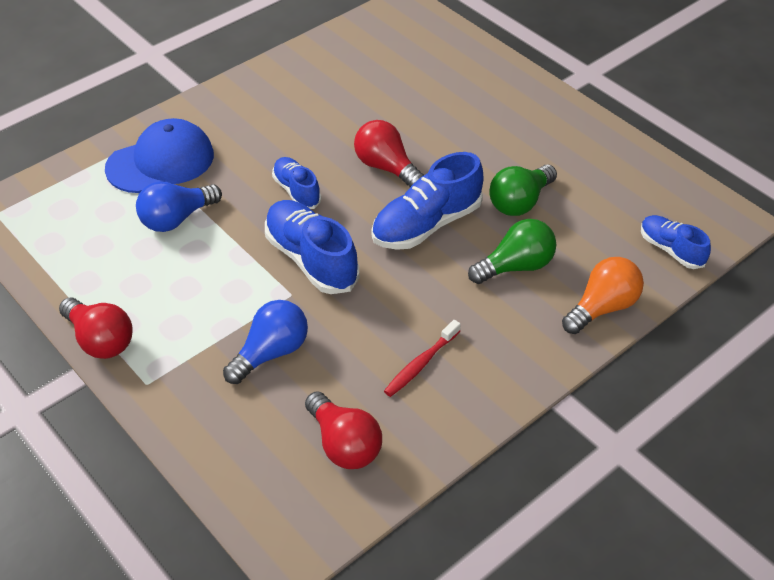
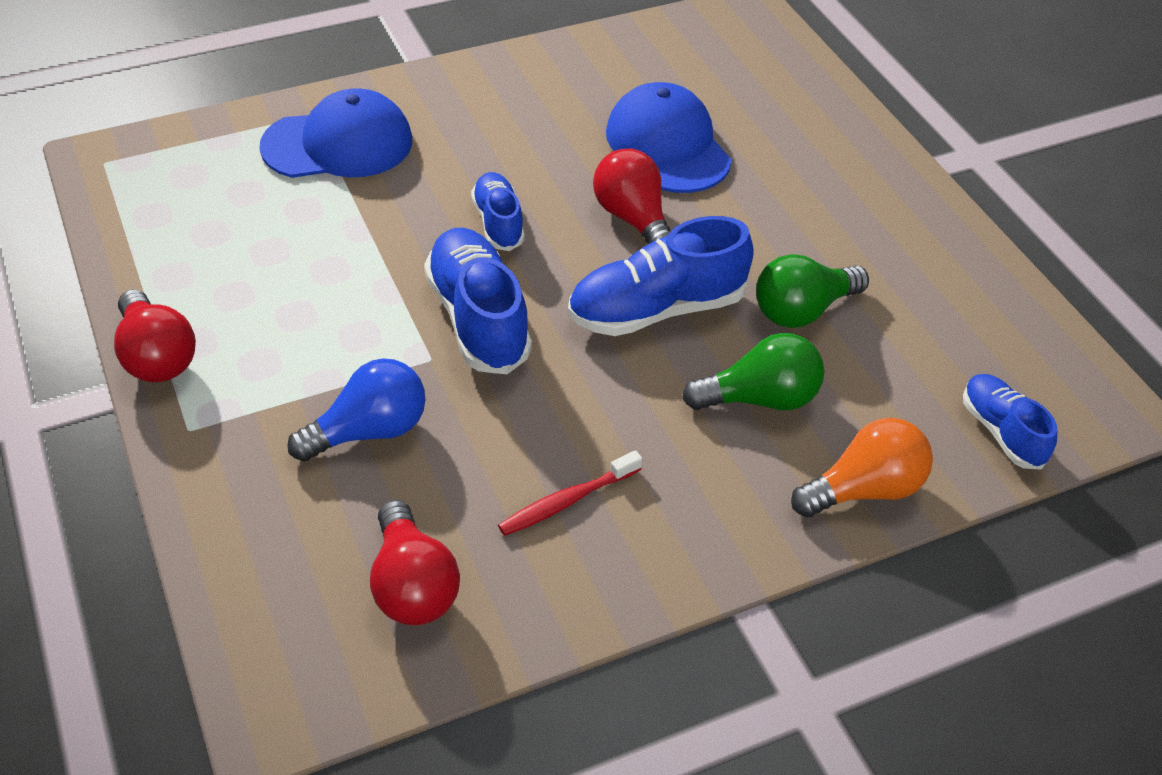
camera: 15 degrees right, 0 degrees up
blue light bulb [136,182,222,232] -> none
none -> blue cap [606,82,732,193]

